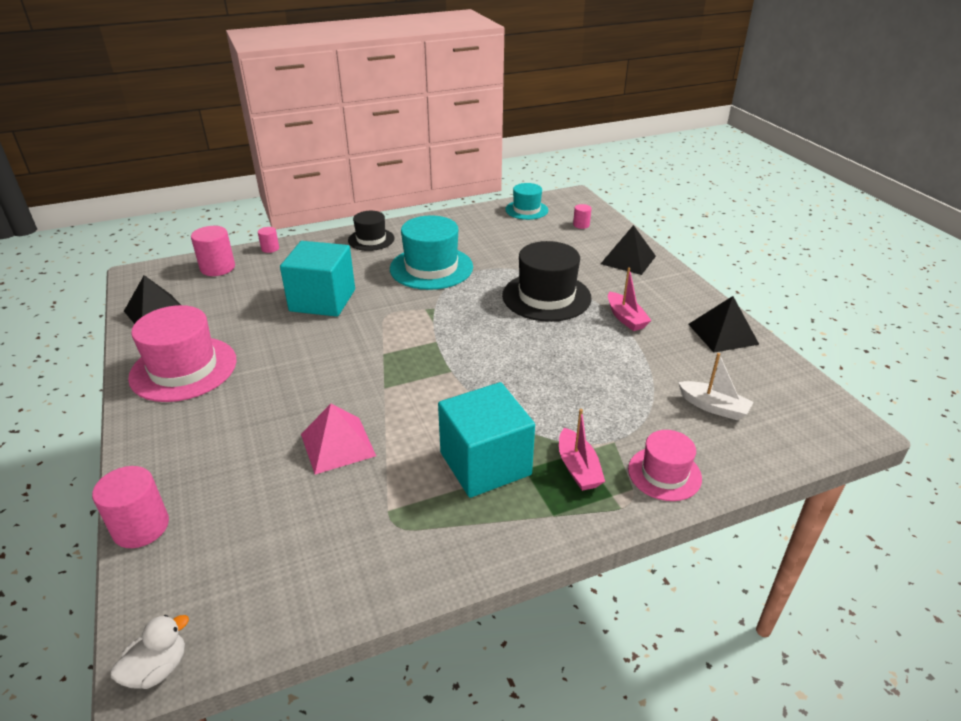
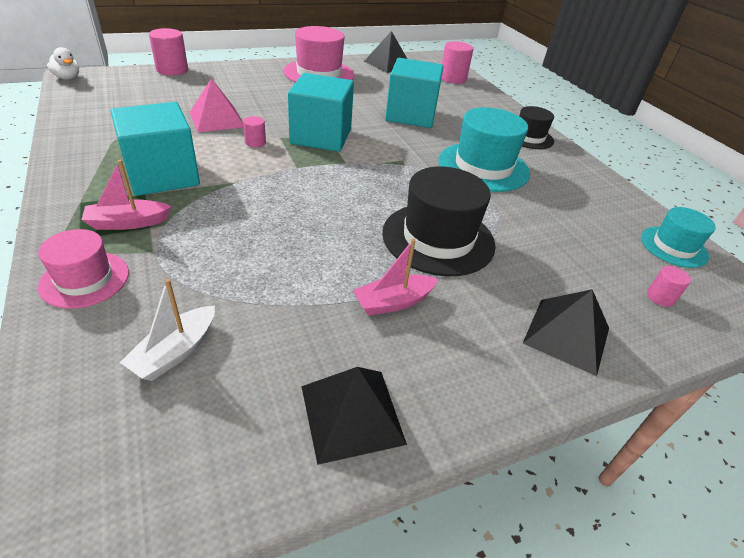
camera: 85 degrees right, 5 degrees up
pink cylinder [258,227,279,253] -> pink cylinder moved to [243,116,266,147]
none -> turquoise cube [288,73,354,152]

